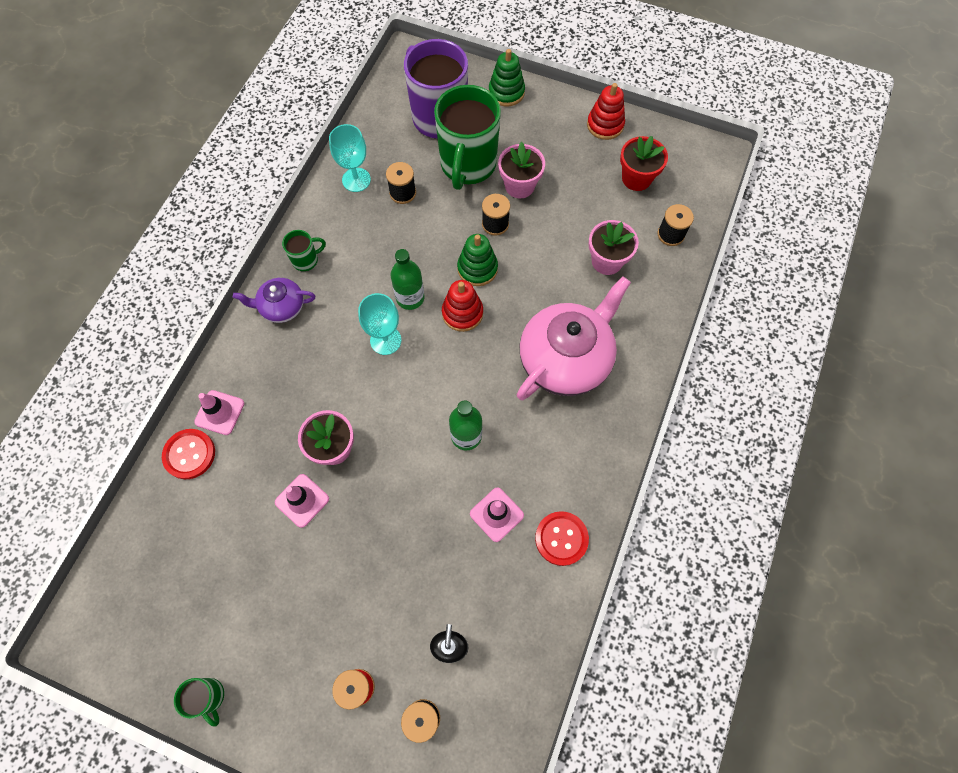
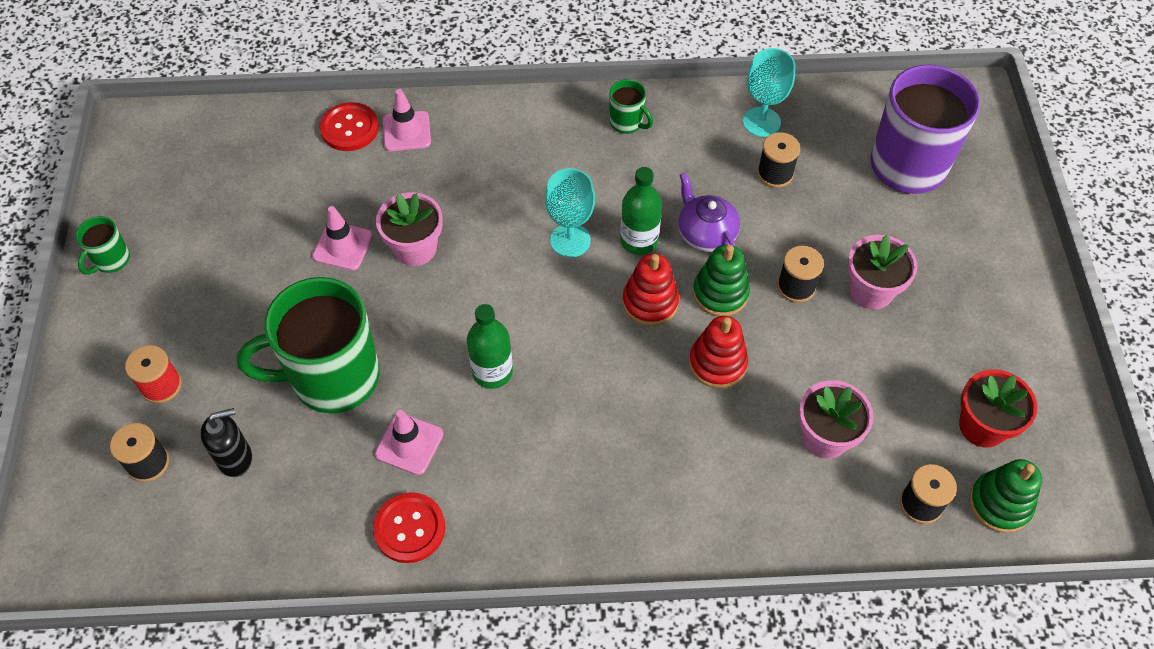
camera: 65 degrees right, 10 degrees down
purple teapot [233,278,315,323] -> purple teapot moved to [678,172,740,252]
green mug [434,85,501,190] -> green mug moved to [236,277,380,413]
green stacking toy [489,49,525,107] -> green stacking toy moved to [969,459,1042,533]
pink teapot [517,276,631,400] -> none
red stacking toy [587,83,625,140] -> red stacking toy moved to [689,316,748,389]

